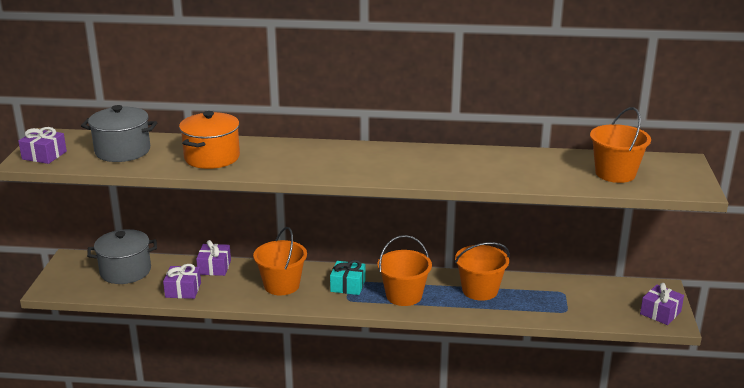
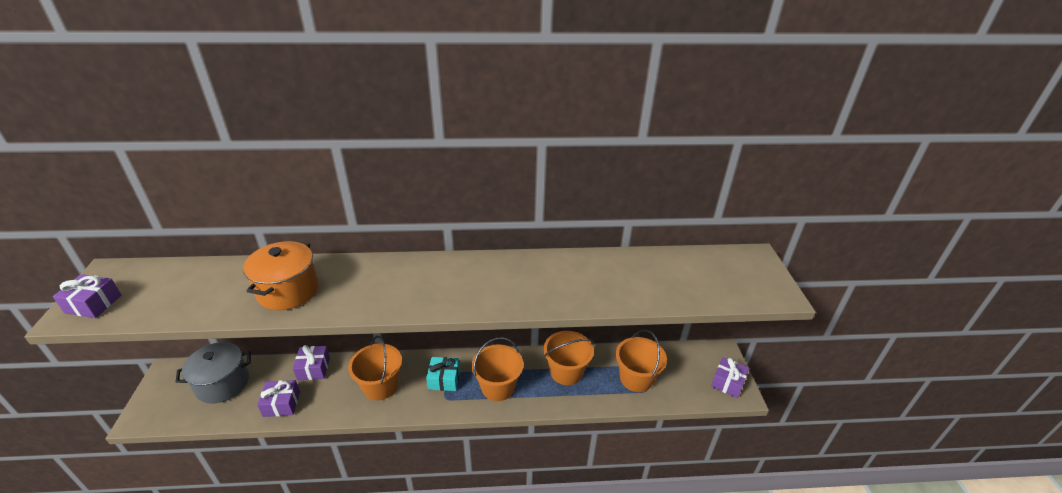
camera: 10 degrees left, 10 degrees up
grey pot [81,105,157,162] -> none
orange bucket [590,107,651,183] -> orange bucket moved to [616,330,667,392]

